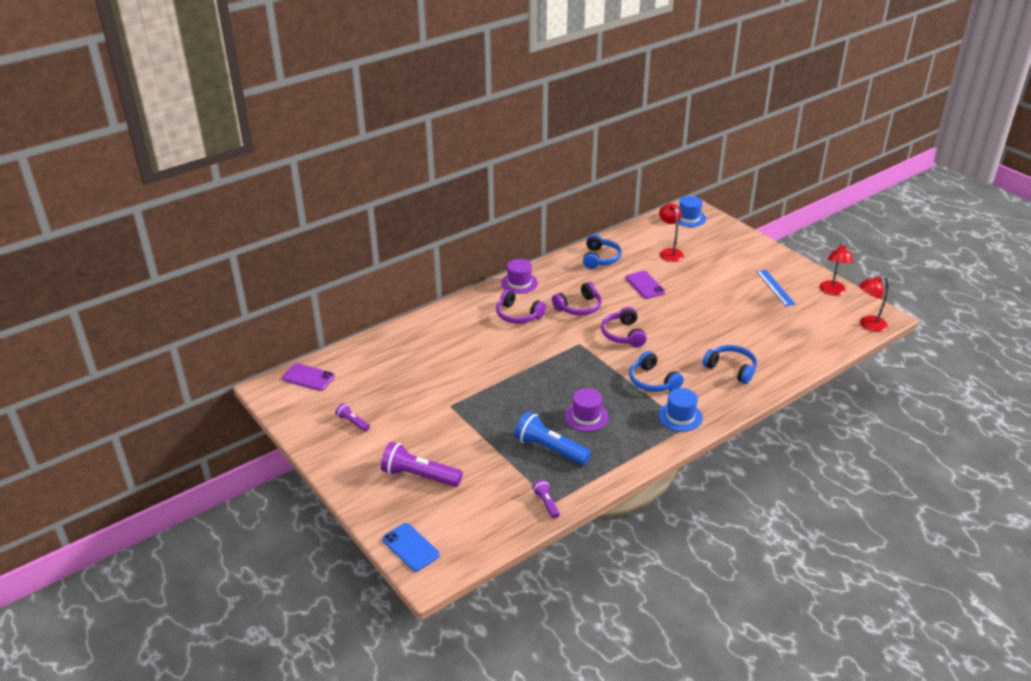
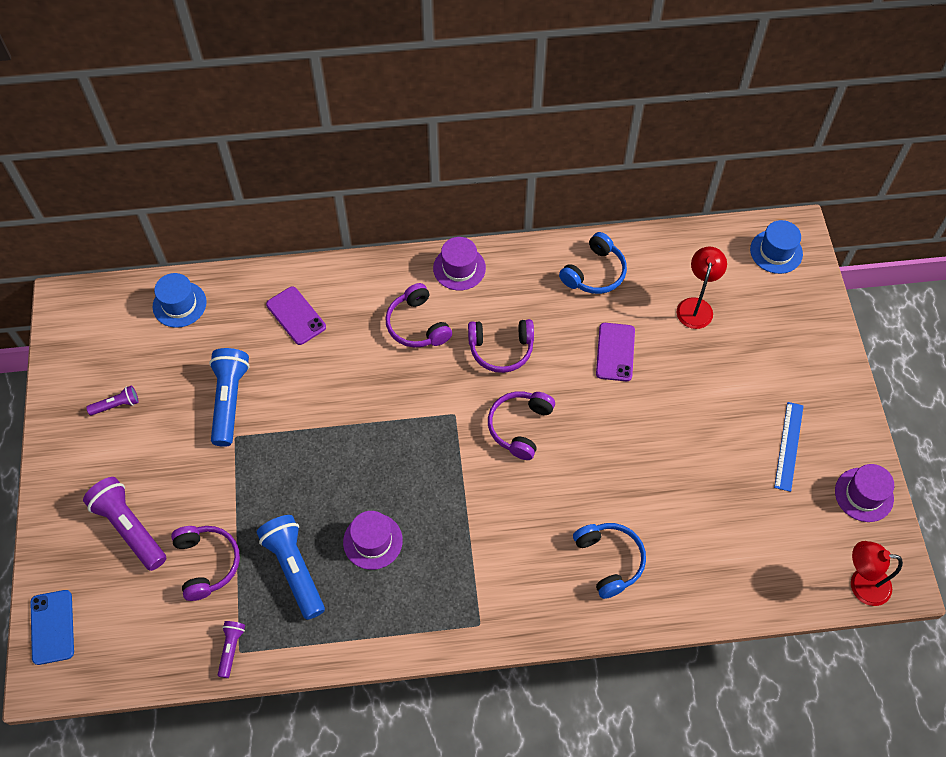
camera: 30 degrees right, 25 degrees up
purple phone [282,363,335,391] -> purple phone moved to [266,286,326,345]
purple flashlight [335,403,370,431] -> purple flashlight turned 90 degrees clockwise [86,385,139,416]
blue headphones [629,351,684,392] -> none
blue hat [659,388,703,431] -> blue hat moved to [153,273,207,328]
red lamp [820,242,853,295] -> purple hat [835,464,894,522]
none -> purple headphones [171,526,240,601]
none -> blue flashlight [209,348,250,447]

